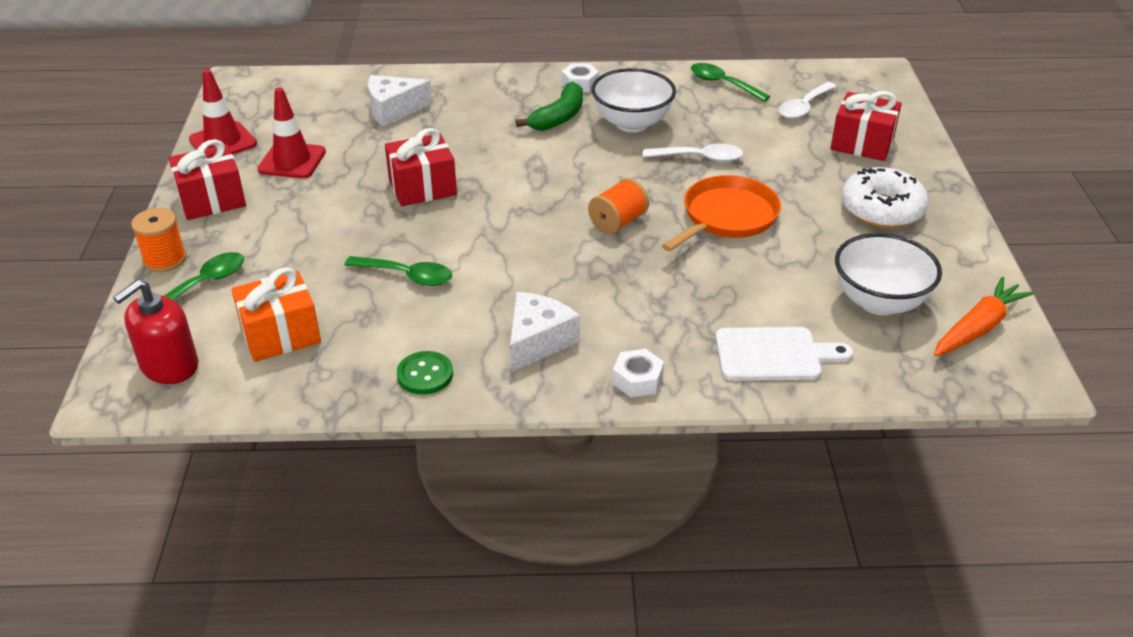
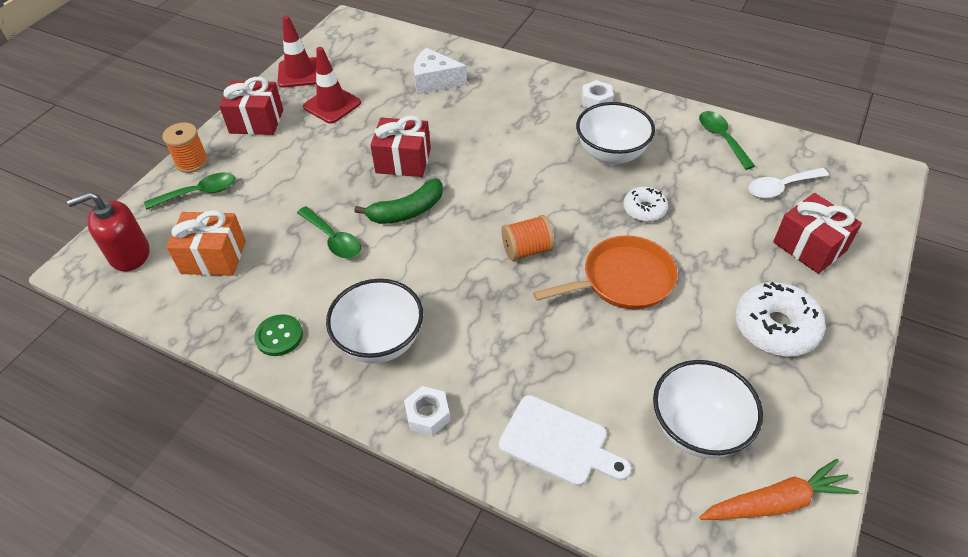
camera: 30 degrees right, 10 degrees up
white cheese [510,292,580,372] -> white bowl [326,279,423,363]
green banana [516,82,583,131] -> green banana moved to [354,178,443,224]
white spoon [643,143,743,162] -> white donut [623,187,668,222]

